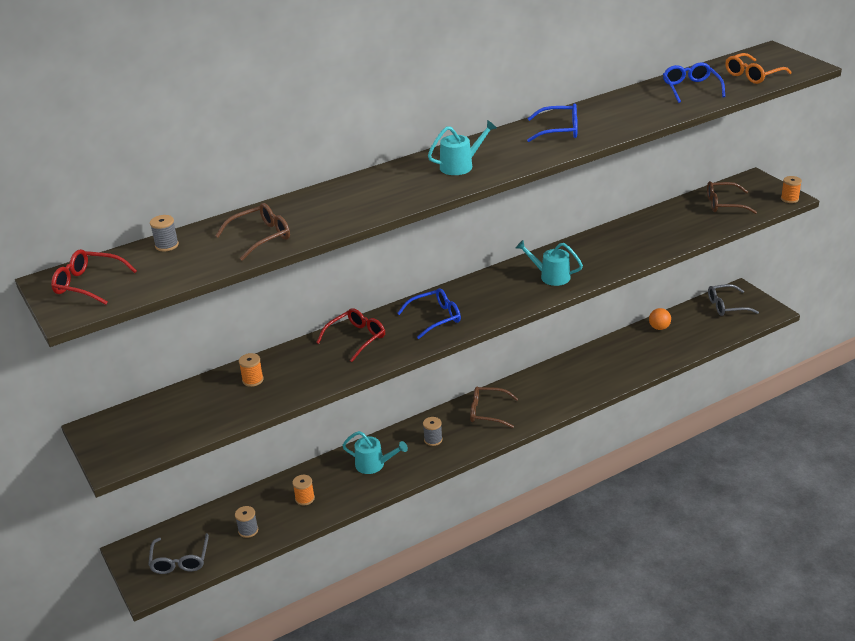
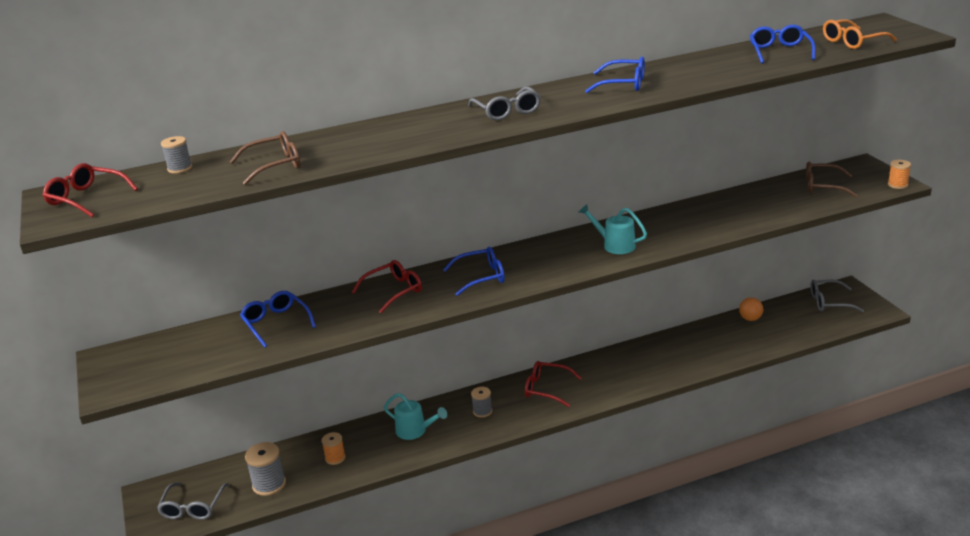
camera: 10 degrees right, 5 degrees down
grey spool [235,506,258,538] -> grey spool [245,442,286,496], size x1.59
orange spool [239,353,264,387] -> blue glasses [240,291,316,348]
turquoise watering can [428,120,497,175] -> grey glasses [468,86,541,120]
brown glasses [470,387,518,428] -> red glasses [525,361,581,407]

